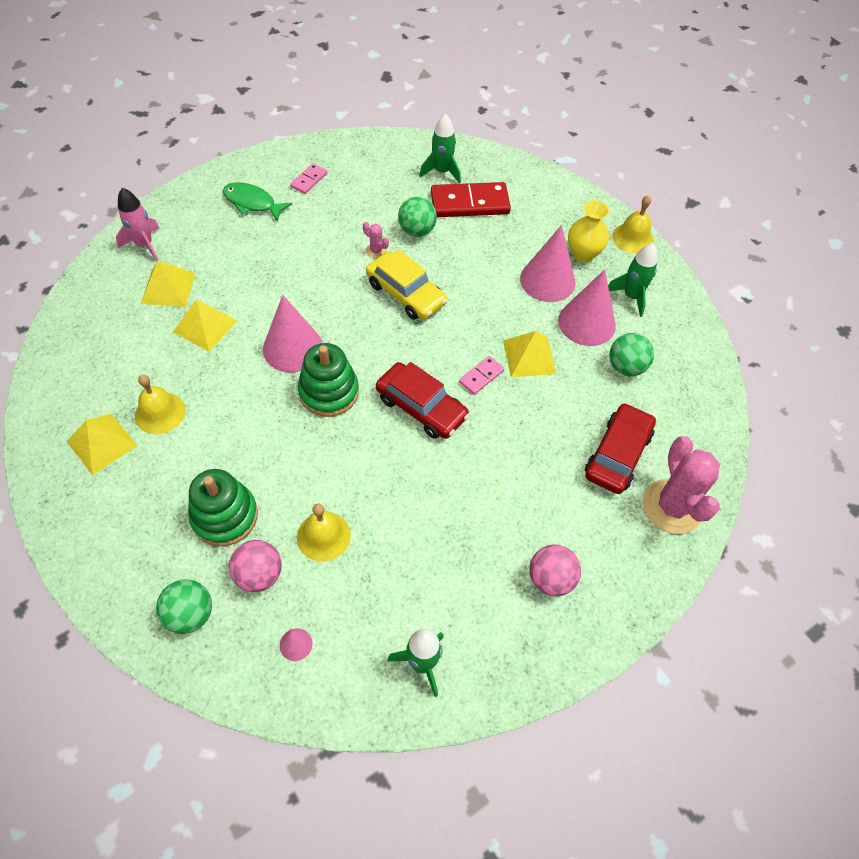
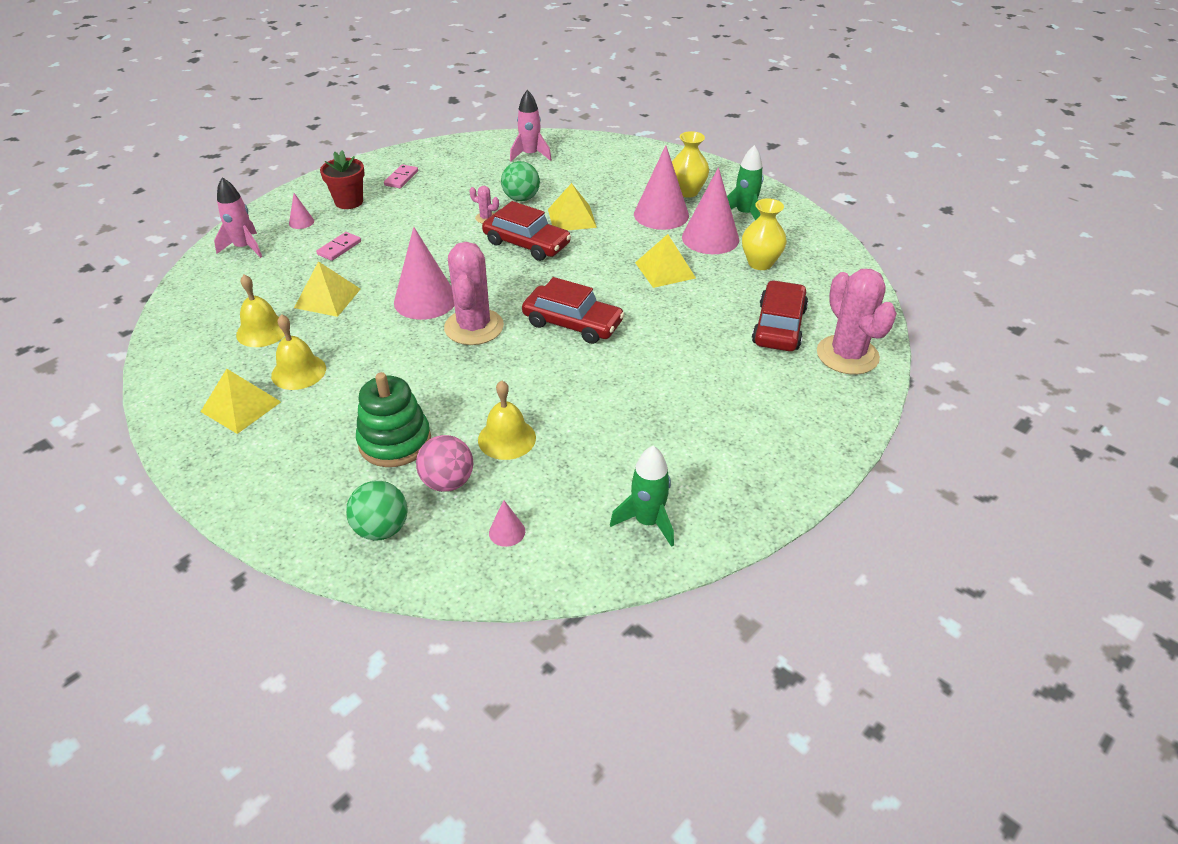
camera: 10 degrees left, 15 degrees down
yellow pyramid [141,260,195,307] -> yellow pyramid moved to [548,183,597,230]
green fish [223,182,292,222] -> red flower pot [320,150,365,209]
green stacking toy [298,343,359,417] -> pink cactus [444,242,504,345]
yellow car [366,250,447,320] -> red car [482,201,571,261]
green rocket [419,114,461,184] -> pink rocket [510,90,552,162]
red domino [431,182,511,217] -> none
pink domino [459,356,504,395] -> pink domino moved to [316,232,361,261]
pink ball [529,545,581,596] -> none
green ball [609,333,654,376] -> yellow vase [742,198,787,270]
yellow bell [612,195,654,254] -> yellow bell moved to [236,274,285,347]
none -> pink cone [289,193,314,229]

